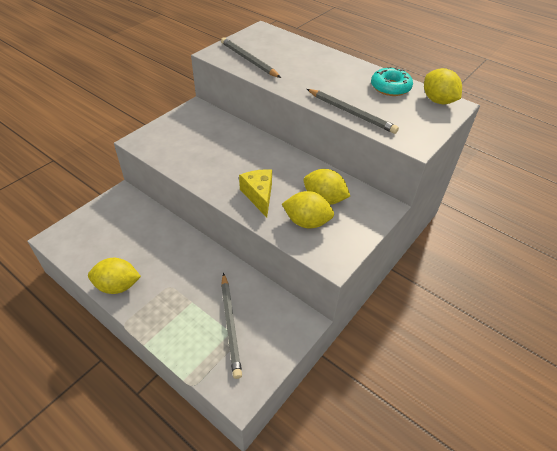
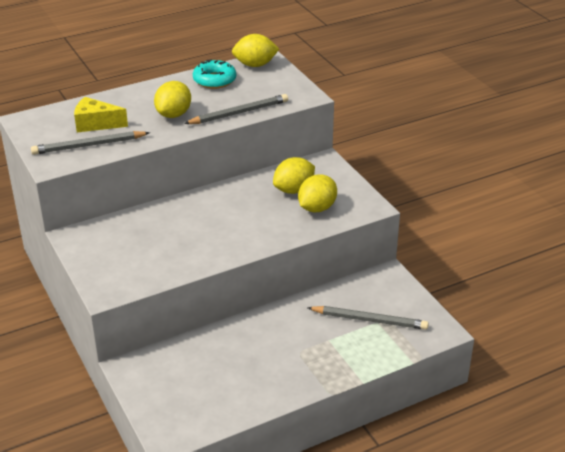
camera: 65 degrees left, 10 degrees down
yellow lemon [88,258,141,294] -> yellow lemon moved to [154,81,191,118]
yellow cheese [239,169,272,218] -> yellow cheese moved to [74,97,128,132]

